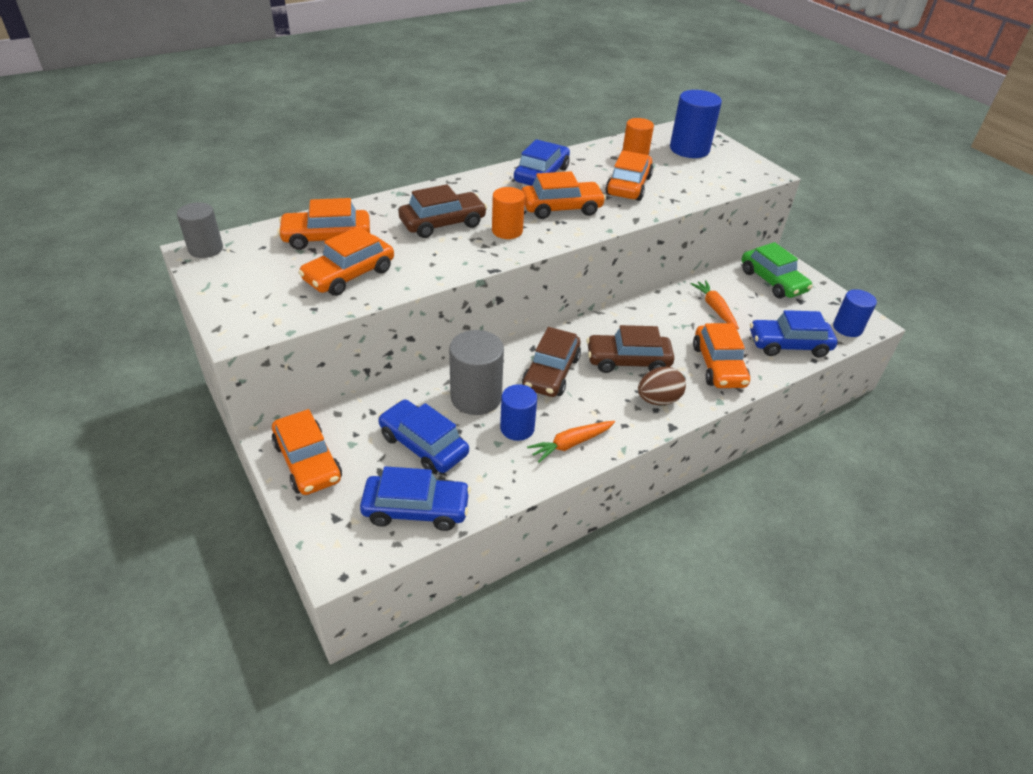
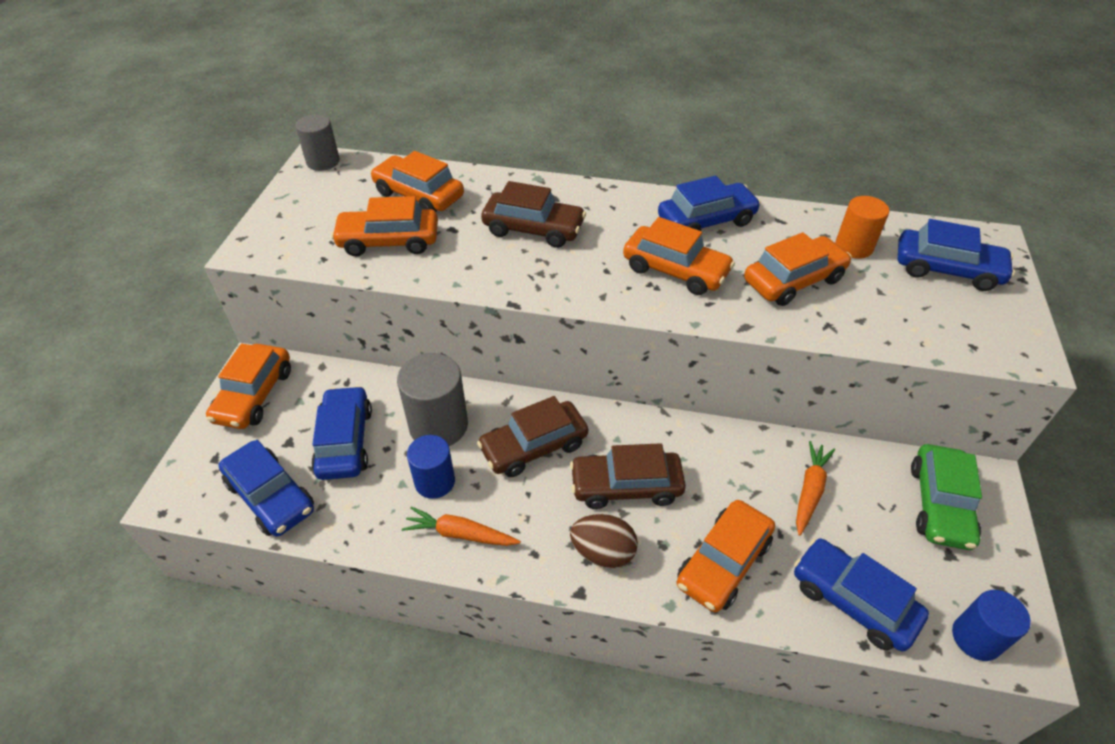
camera: 45 degrees right, 5 degrees up
orange cylinder [492,187,525,239] -> none
brown car [586,325,674,373] -> brown car turned 45 degrees counterclockwise [570,443,686,509]
blue cylinder [670,90,722,158] -> blue car [898,219,1015,291]

